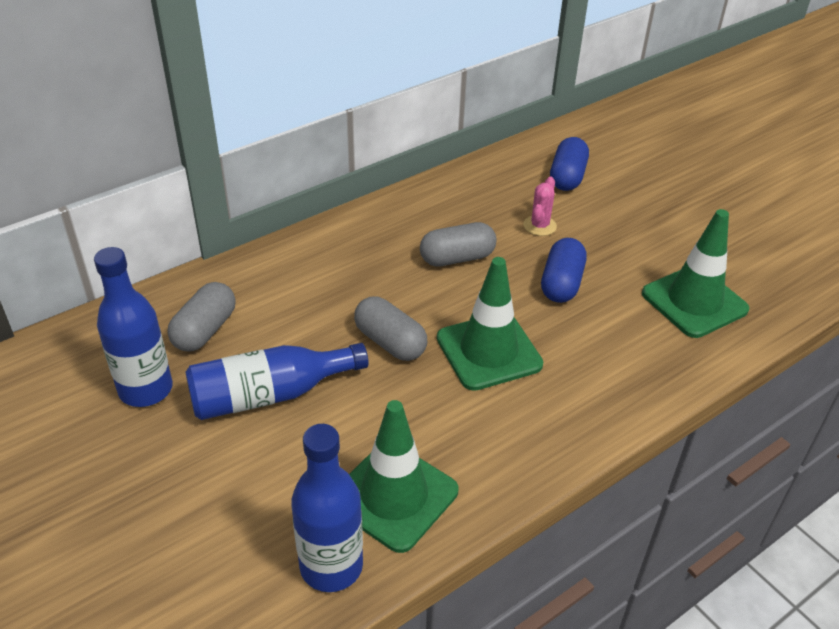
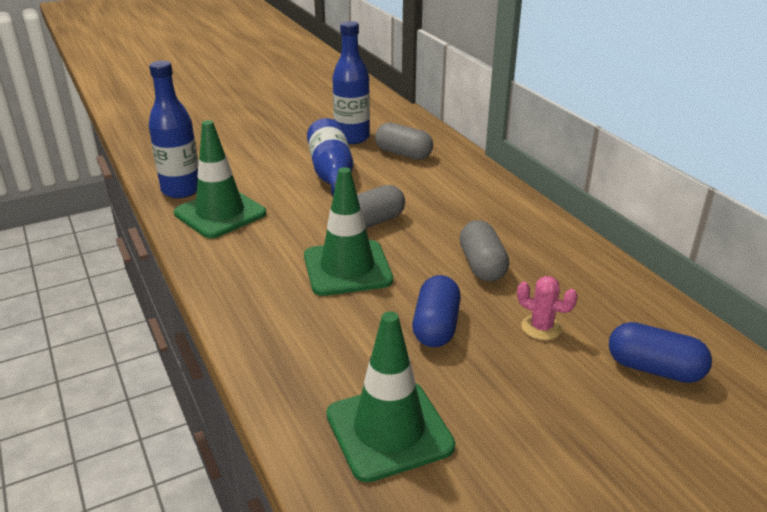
camera: 100 degrees right, 10 degrees down
blue capsule [541,238,586,303] -> blue capsule turned 75 degrees clockwise [412,275,461,347]

